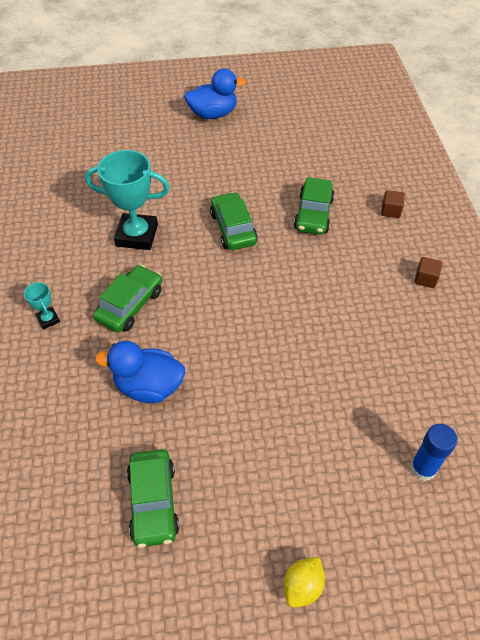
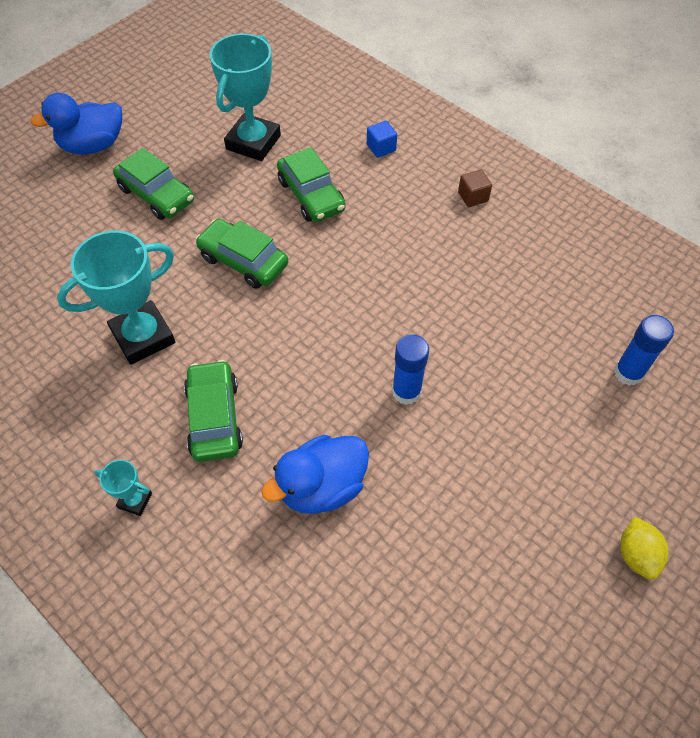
camera: 40 degrees left, 5 degrees up
green car [127,449,180,548] -> green car moved to [113,148,194,220]
blue duck [184,69,246,119] -> blue duck turned 150 degrees counterclockwise [31,93,122,154]
brown cube [381,190,405,218] -> blue cube [367,121,397,158]
none -> turquoise trophy [210,33,281,161]
none -> blue glue stick [392,334,429,405]

